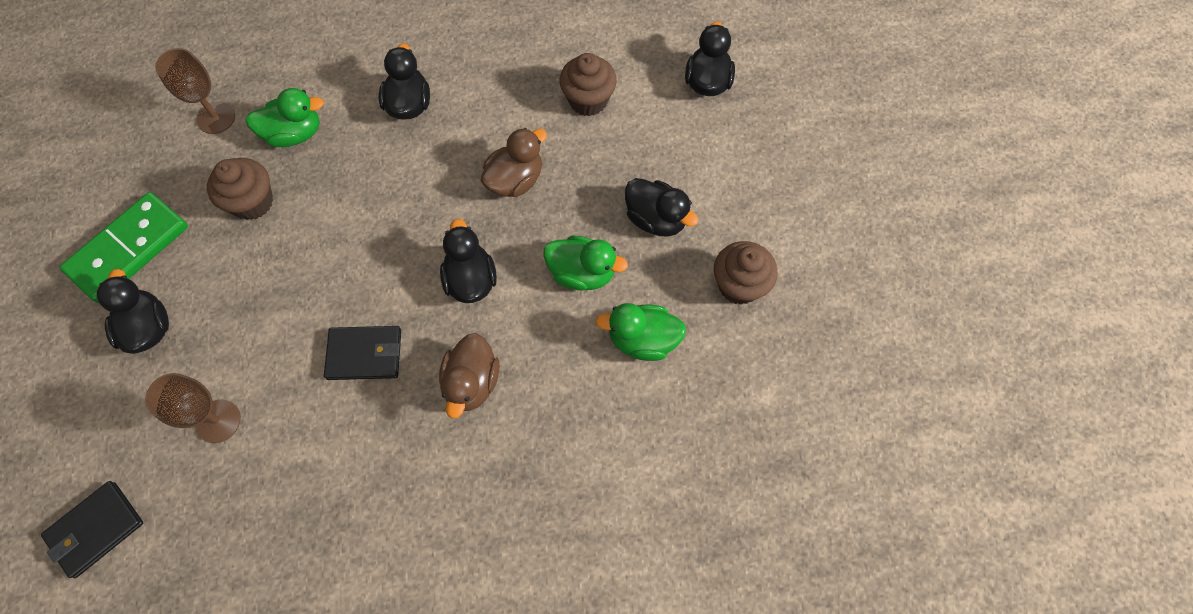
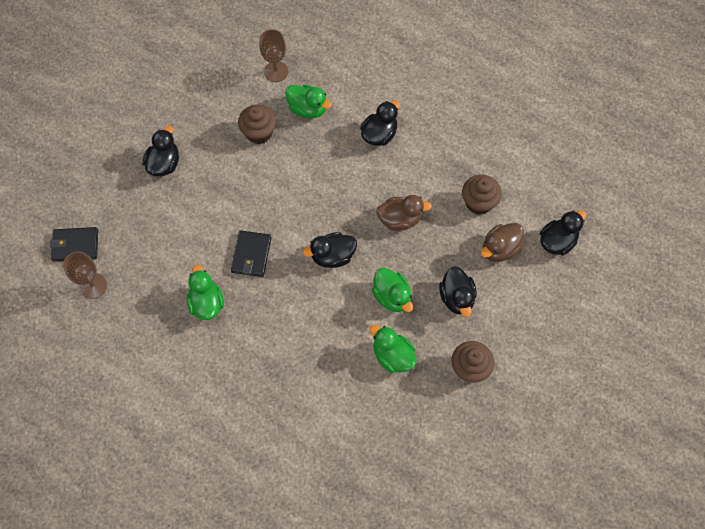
camera: 40 degrees right, 0 degrees up
green domino [60,192,188,303] -> none
brown goblet [145,373,241,443] -> brown goblet moved to [63,251,107,299]
black wallet [324,326,401,380] -> black wallet turned 60 degrees clockwise [231,230,271,277]
brown duck [439,333,499,419] -> brown duck moved to [481,223,524,262]
black duck [440,219,497,303] -> black duck turned 135 degrees counterclockwise [303,232,357,268]
none -> green duck [187,265,224,320]

